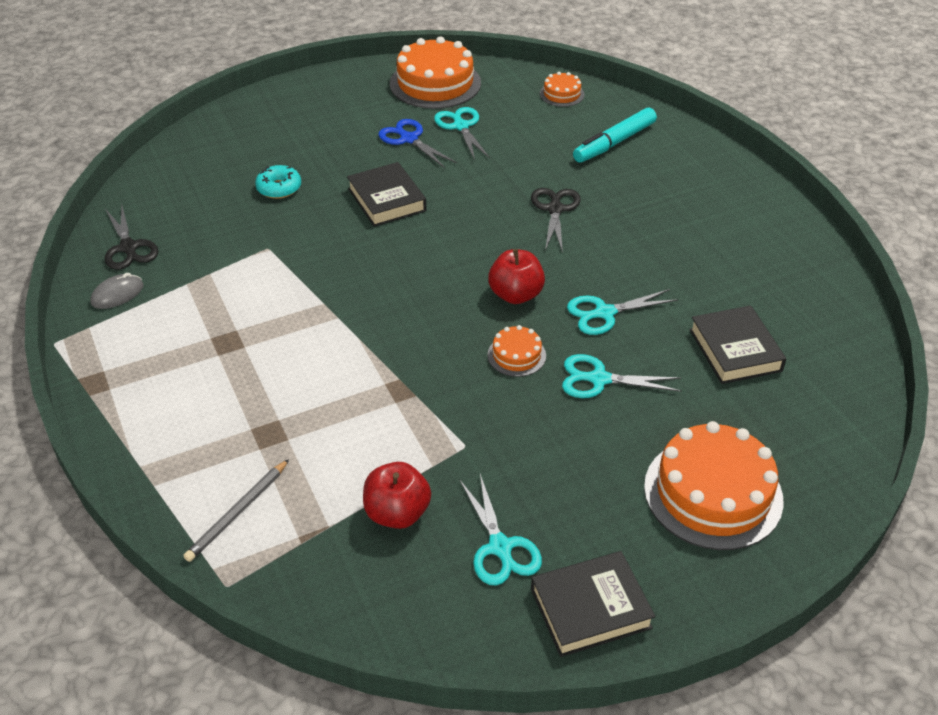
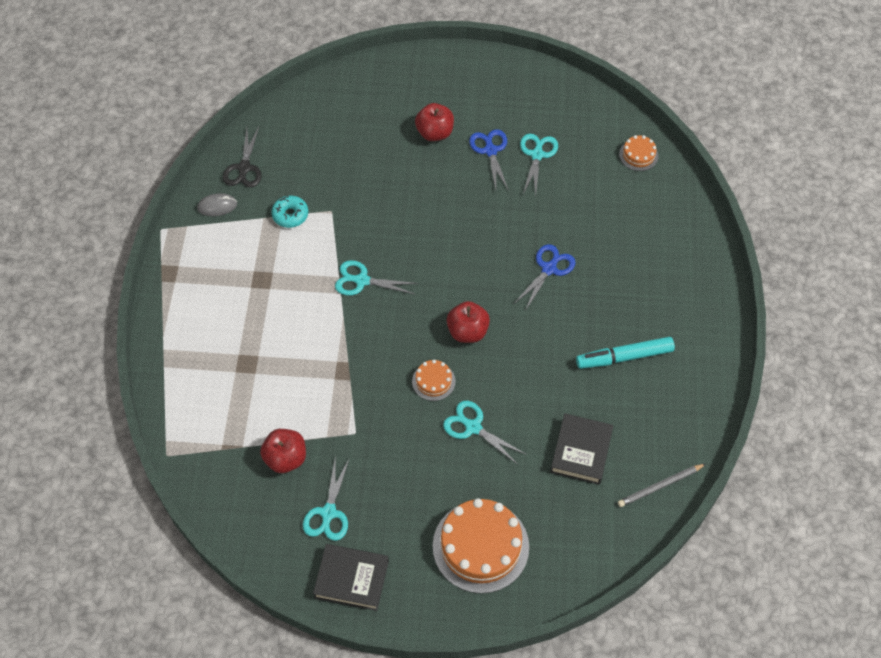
camera: 30 degrees right, 15 degrees up
grey pencil [183,459,289,562] -> grey pencil moved to [618,464,706,507]
turquoise donut [255,165,301,199] -> turquoise donut moved to [271,195,308,228]
black book [347,162,426,227] -> none
orange cake [390,36,481,109] -> none
black scissors [531,188,581,253] -> blue scissors [515,244,576,311]
turquoise scissors [567,289,678,335] -> turquoise scissors moved to [335,260,418,295]
turquoise marker [573,107,657,163] -> turquoise marker moved to [576,337,675,369]
none -> red apple [415,103,454,141]

